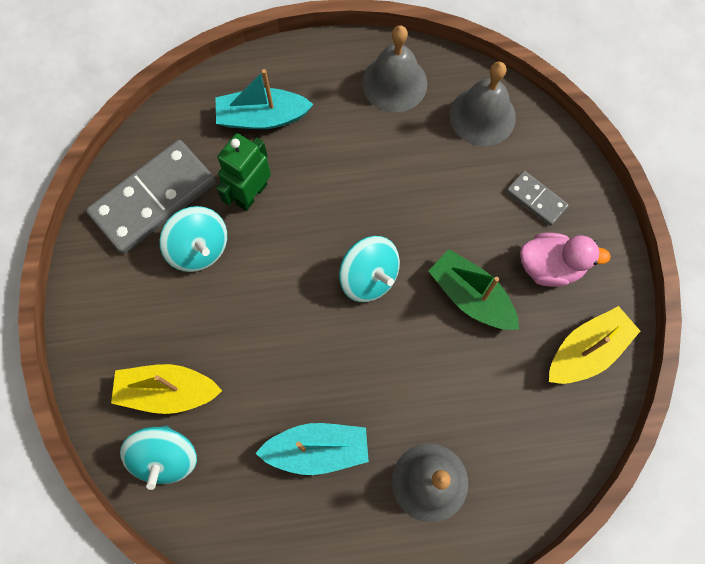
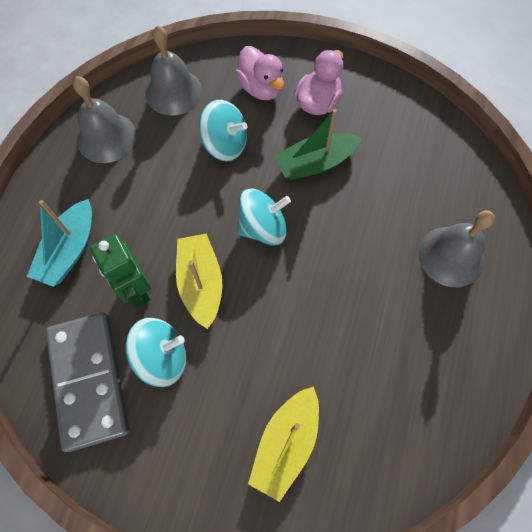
camera: 65 degrees left, 5 degrees down
turquoise spinning top [120,426,197,490] -> turquoise spinning top moved to [199,100,247,161]
turquoise boat [255,423,369,475] -> none
grey domino [506,171,569,226] -> pink duck [235,46,284,100]
yellow boat [549,306,640,384] -> yellow boat moved to [176,233,223,329]

